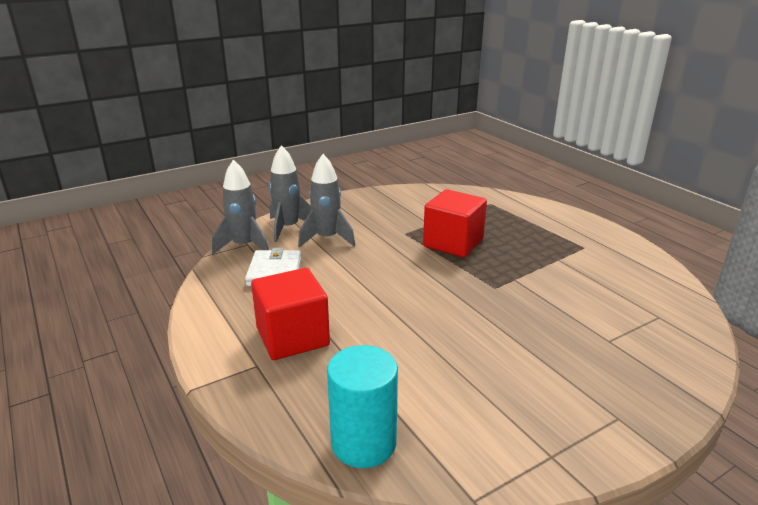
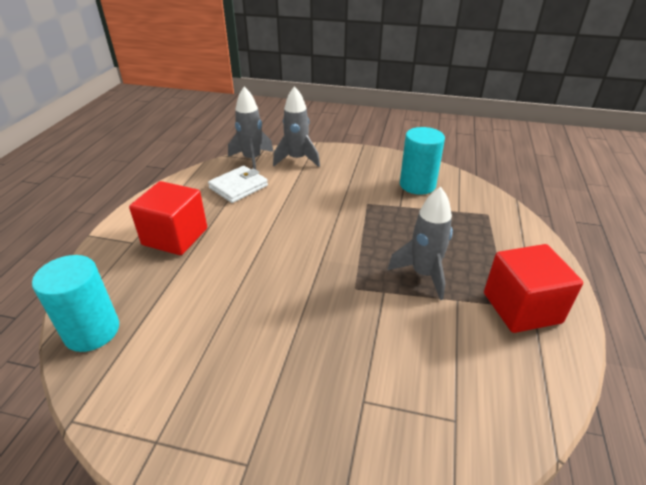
camera: 45 degrees right, 10 degrees up
grey rocket [298,154,355,248] -> grey rocket moved to [387,187,453,300]
red cube [423,189,487,258] -> red cube moved to [484,244,583,333]
none -> turquoise cylinder [400,127,445,195]

